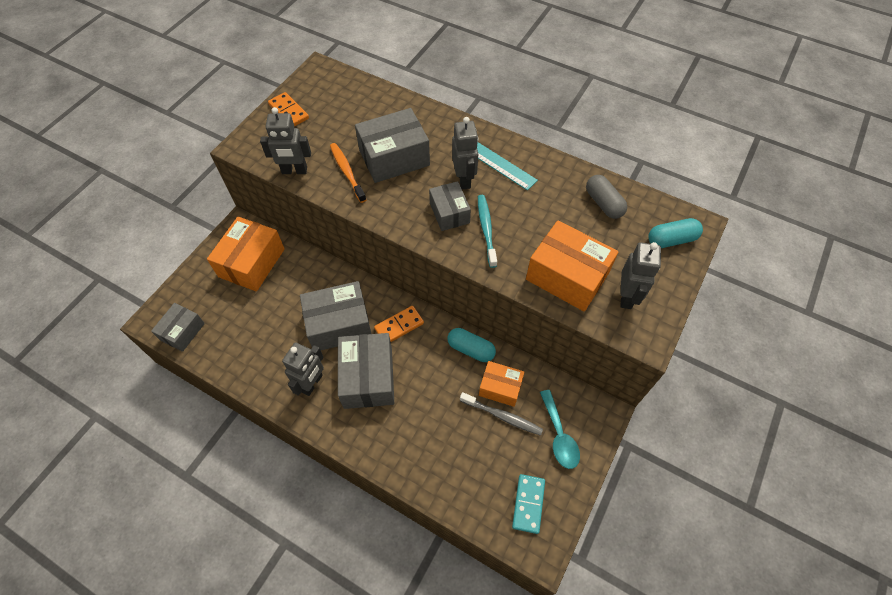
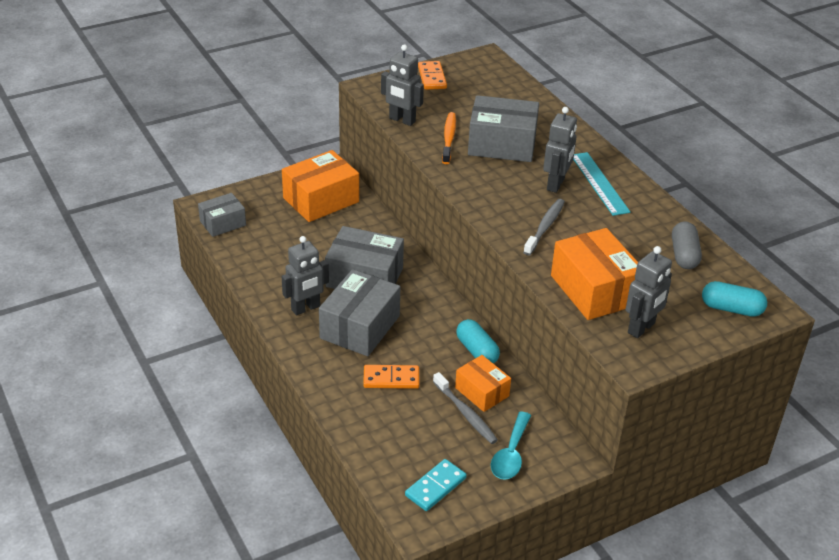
camera: 30 degrees right, 20 degrees down
orange domino [374,306,424,342] -> orange domino moved to [363,365,419,389]
grey box [429,181,471,231] -> none
turquoise toothbrush [478,195,497,268] -> grey toothbrush [523,199,565,256]

